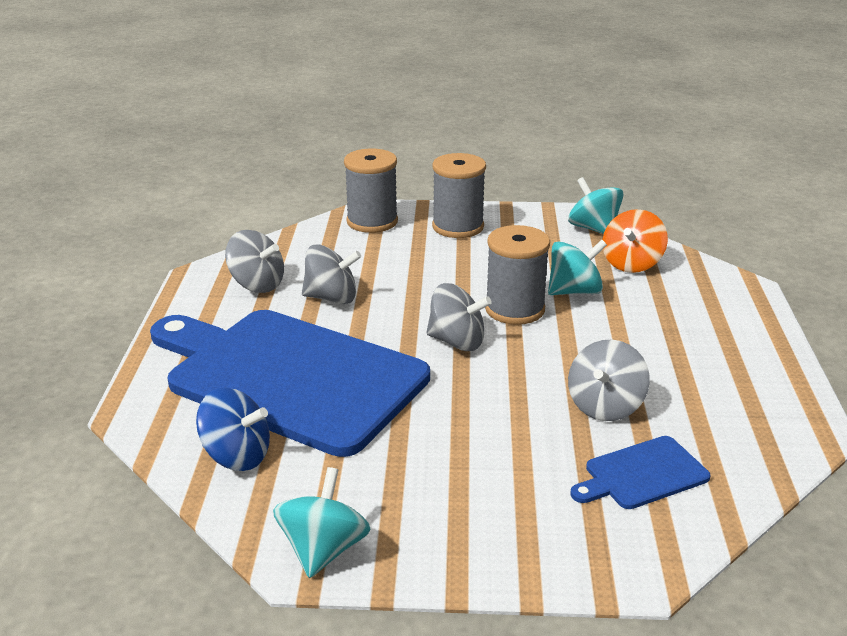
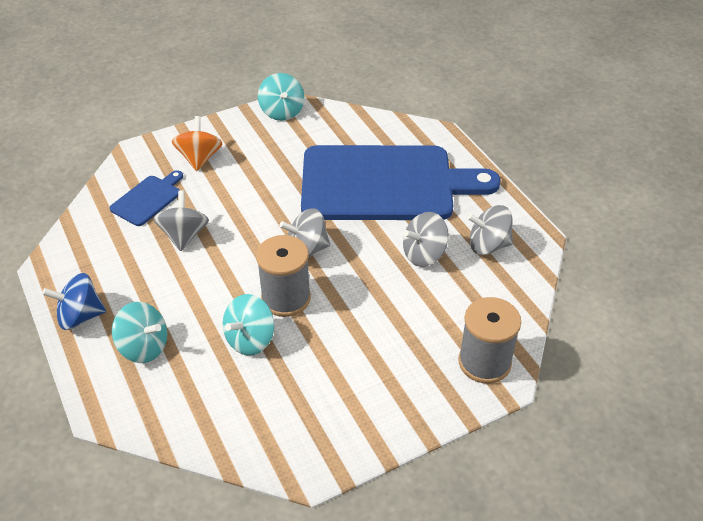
camera: 150 degrees right, 15 degrees up
blue spinning top [196,387,270,471] -> blue spinning top moved to [42,273,106,330]
grey spool [432,153,486,238] -> none
turquoise spinning top [568,177,623,234] -> turquoise spinning top moved to [112,302,167,363]
orange spinning top [602,209,668,273] -> orange spinning top moved to [172,116,222,171]

